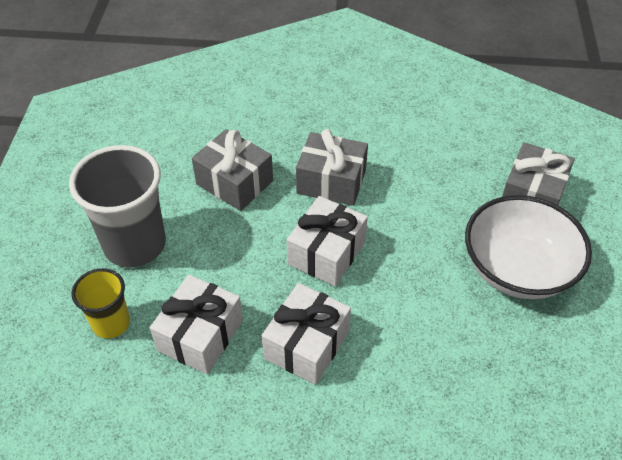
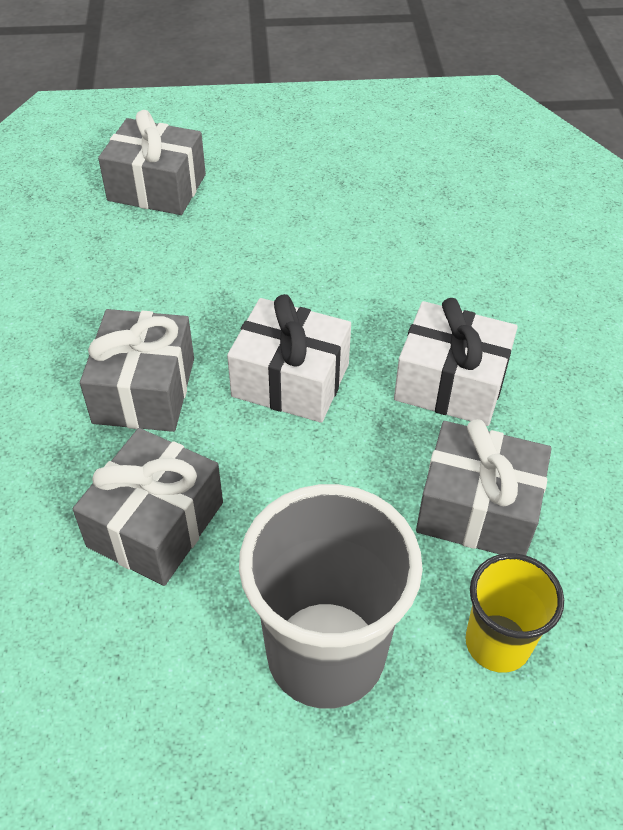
camera: 100 degrees left, 0 degrees up
white gift [150,275,243,374] -> grey gift [416,419,552,555]
white bowl [465,195,592,299] -> none

